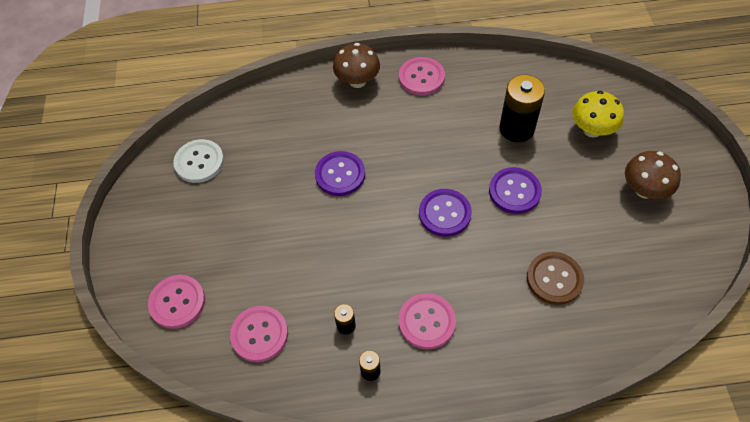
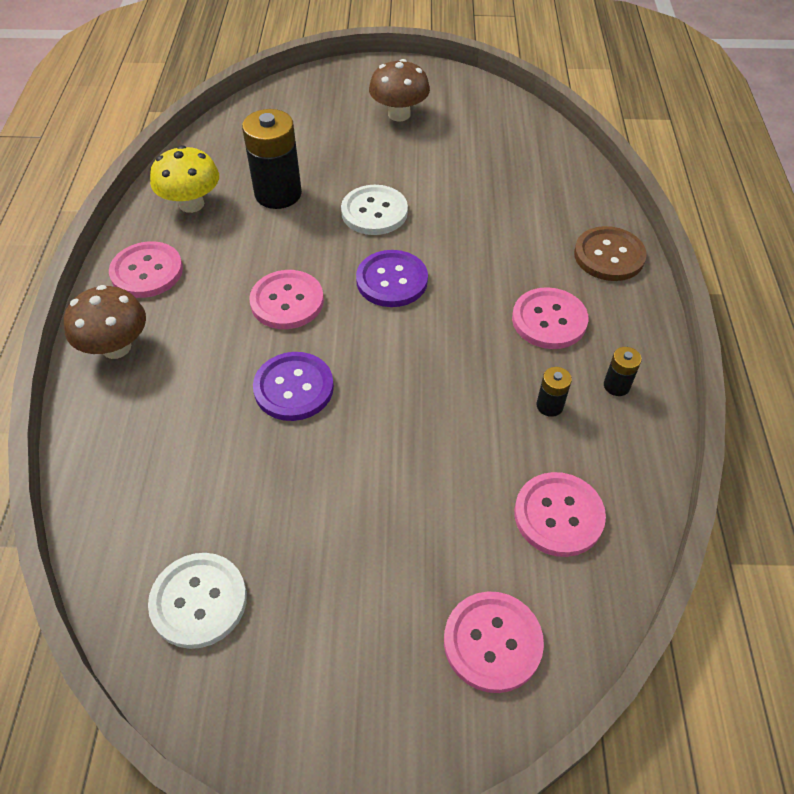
camera: 85 degrees left, 5 degrees down
purple button [489,167,542,214] -> white button [341,185,408,235]
brown button [527,252,584,305] -> brown button moved to [574,226,647,281]
yellow mushroom [572,91,624,138] -> yellow mushroom moved to [150,145,219,213]
none -> pink button [249,270,324,329]

